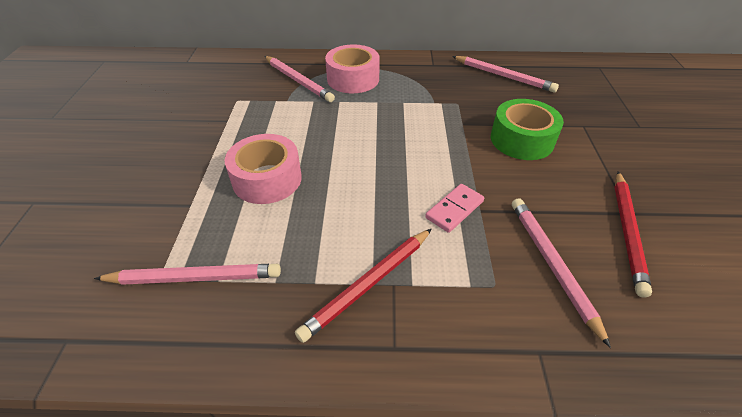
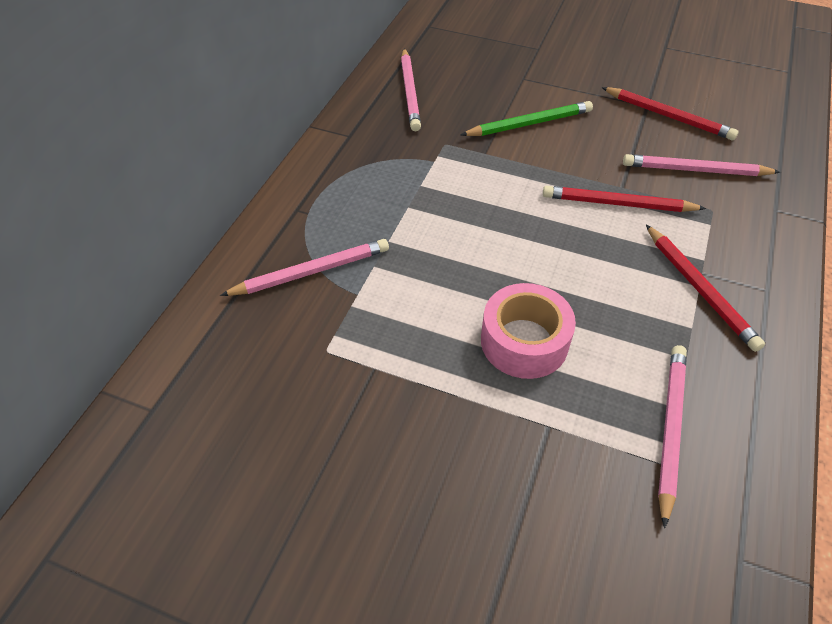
camera: 70 degrees left, 5 degrees up
pink tape [325,45,380,93] -> none
pink domino [425,184,484,233] -> red pencil [543,186,706,212]
pink pencil [452,56,559,92] -> pink pencil turned 120 degrees clockwise [401,48,421,131]
green tape [491,99,564,160] -> green pencil [461,101,593,136]

